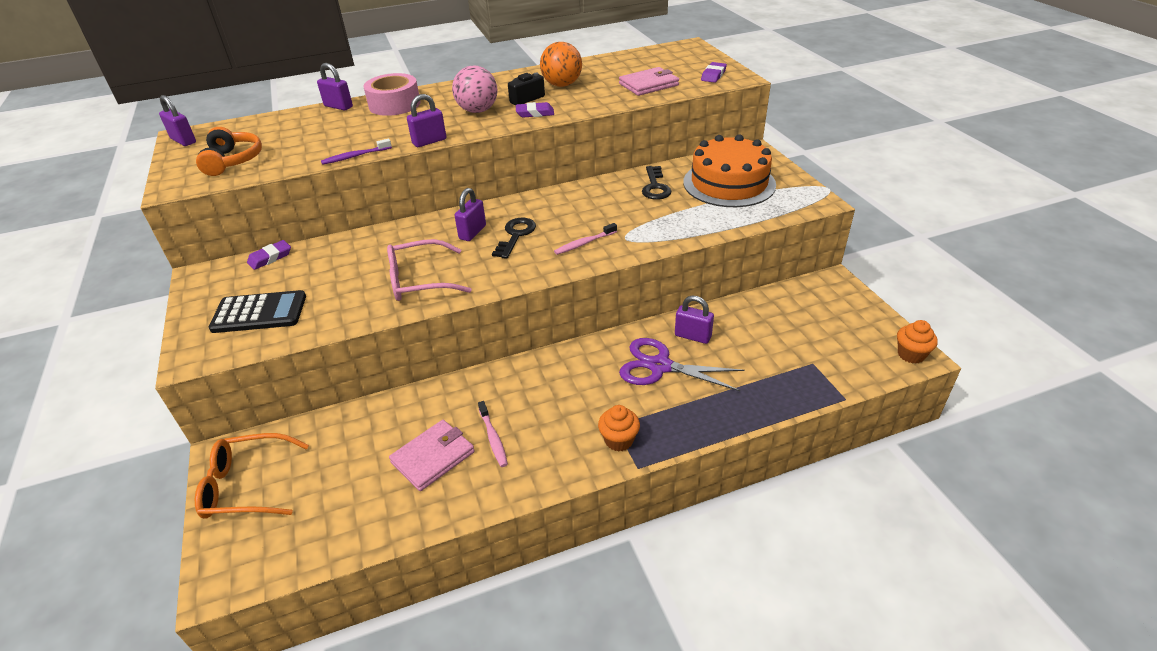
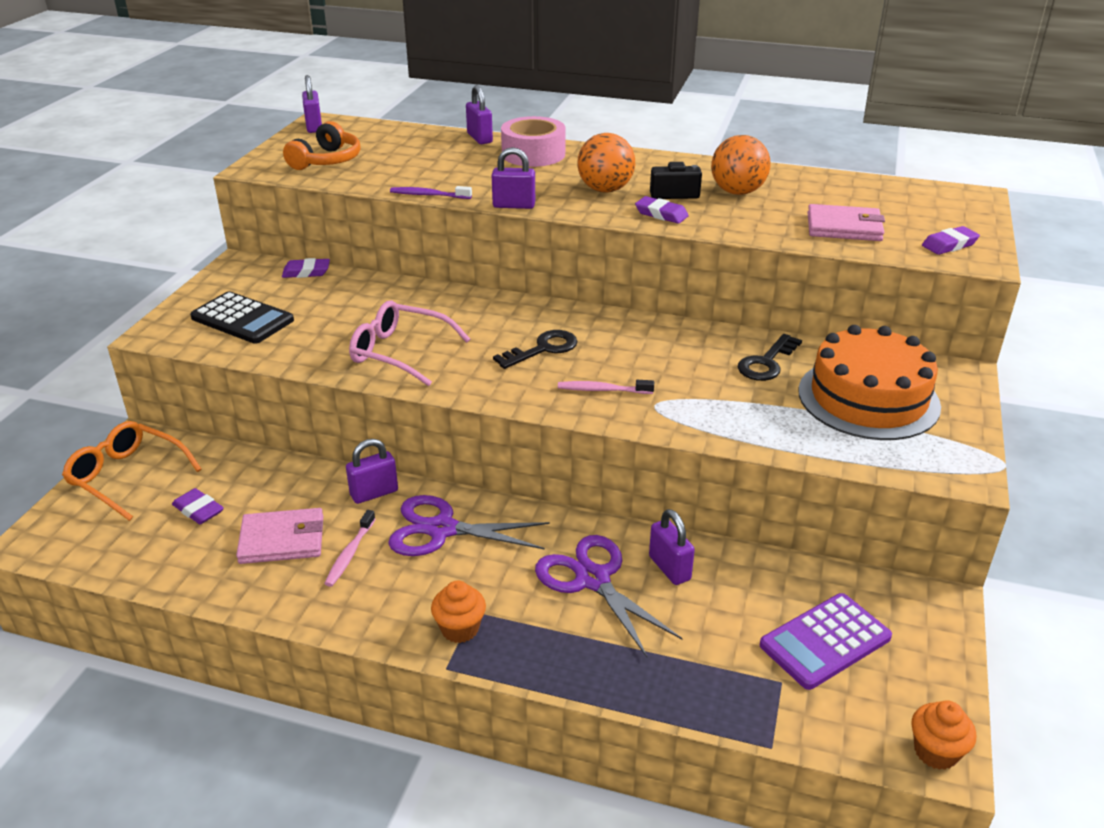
camera: 35 degrees right, 5 degrees down
pink ball [452,66,497,113] -> orange ball [577,133,635,192]
purple padlock [454,188,486,241] -> purple padlock moved to [346,439,398,504]
none -> purple eraser [172,488,224,524]
none -> purple scissors [388,495,550,556]
none -> purple calculator [760,593,892,690]

